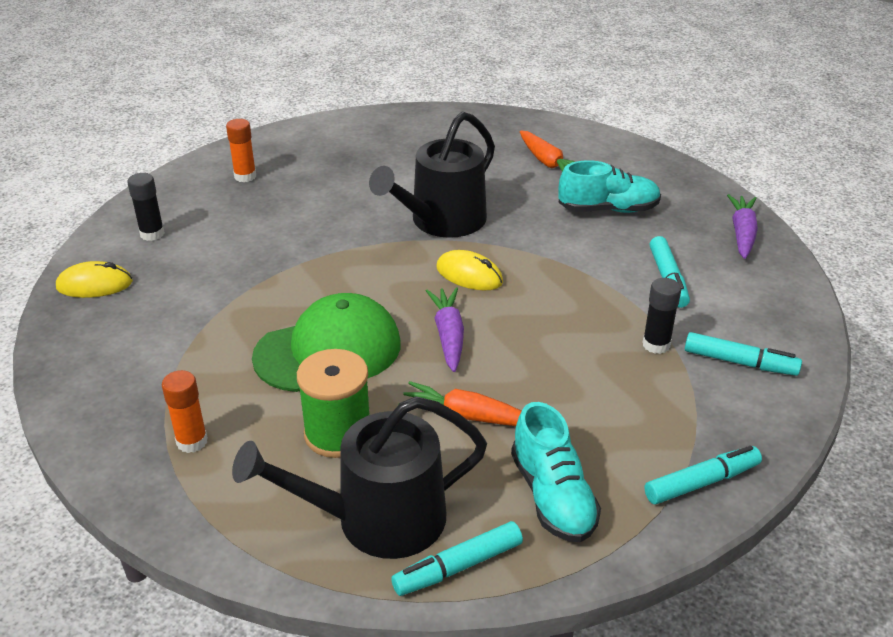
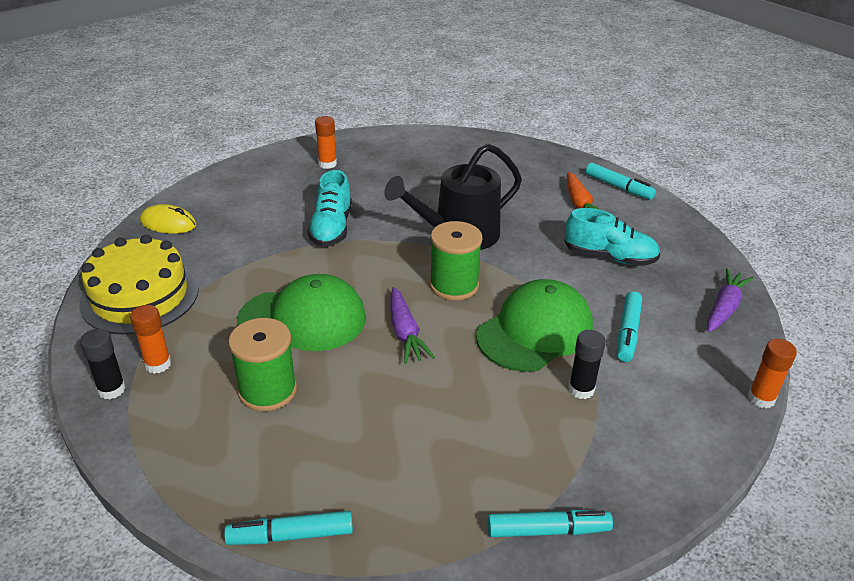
camera: 20 degrees right, 0 degrees up
black glue stick [127,173,165,241] -> black glue stick moved to [80,329,126,399]
black watering can [232,396,487,559] -> none
orange carrot [398,381,521,426] -> none
purple carrot [426,287,464,372] -> purple carrot turned 150 degrees clockwise [390,287,435,364]
yellow mouse [436,250,503,290] -> green spool [429,221,483,301]
turquoise shoe [511,402,601,542] -> turquoise shoe moved to [308,170,352,247]
turquoise marker [685,332,802,376] -> turquoise marker moved to [586,163,656,200]
none -> yellow cake [79,235,199,335]
none -> green cap [476,279,593,372]
none -> orange glue stick [748,339,797,409]

